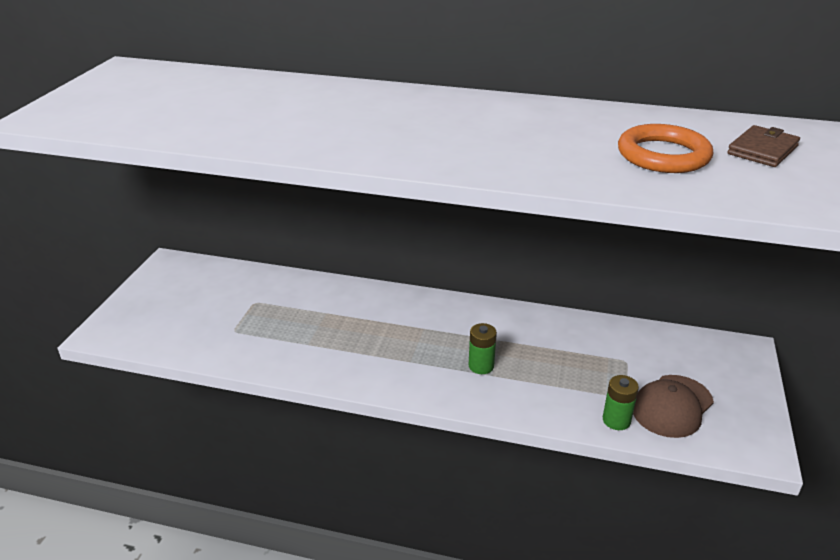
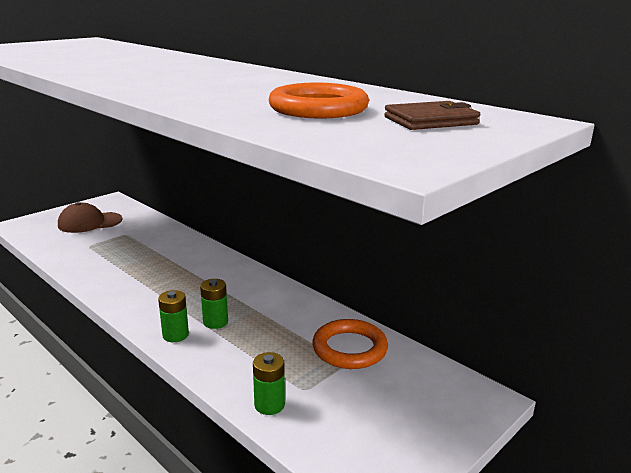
camera: 30 degrees right, 10 degrees down
brown cap [633,375,714,438] -> brown cap moved to [58,202,122,233]
none -> green battery [158,290,189,342]
none -> orange ring [312,319,388,369]

